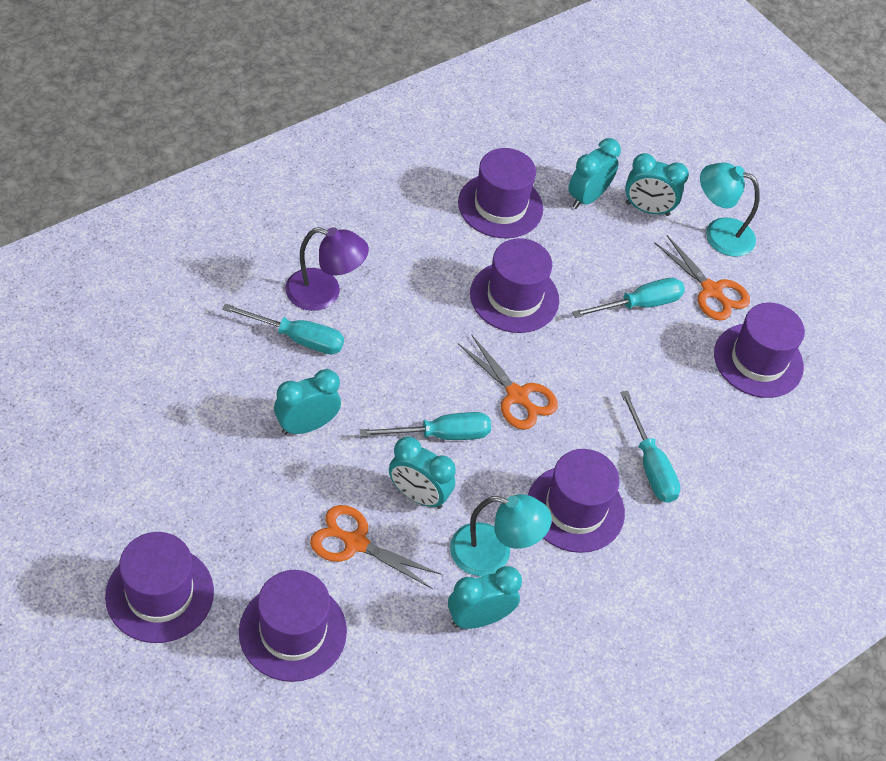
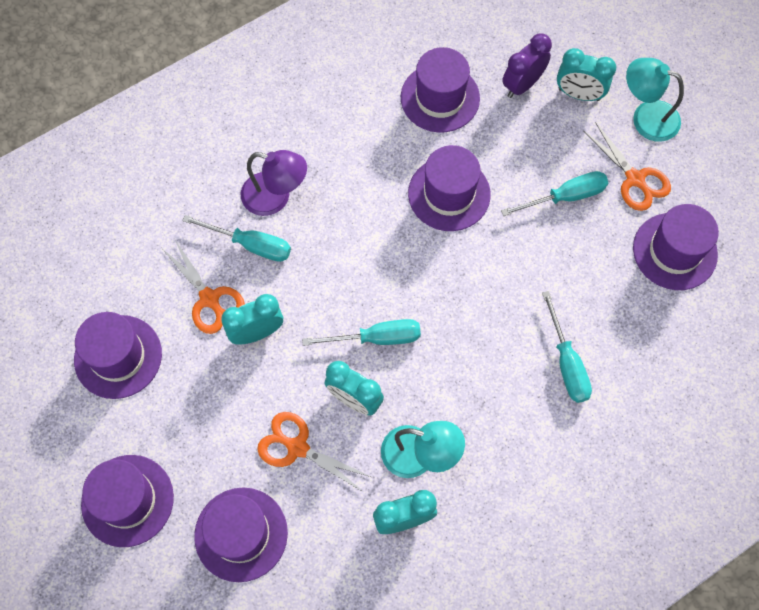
camera: 10 degrees right, 15 degrees up
orange scissors [458,334,558,430] -> orange scissors moved to [163,240,245,334]
purple hat [528,449,625,553] -> purple hat moved to [74,312,162,399]
turquoise clock [568,138,621,209] -> purple clock [502,33,552,98]

